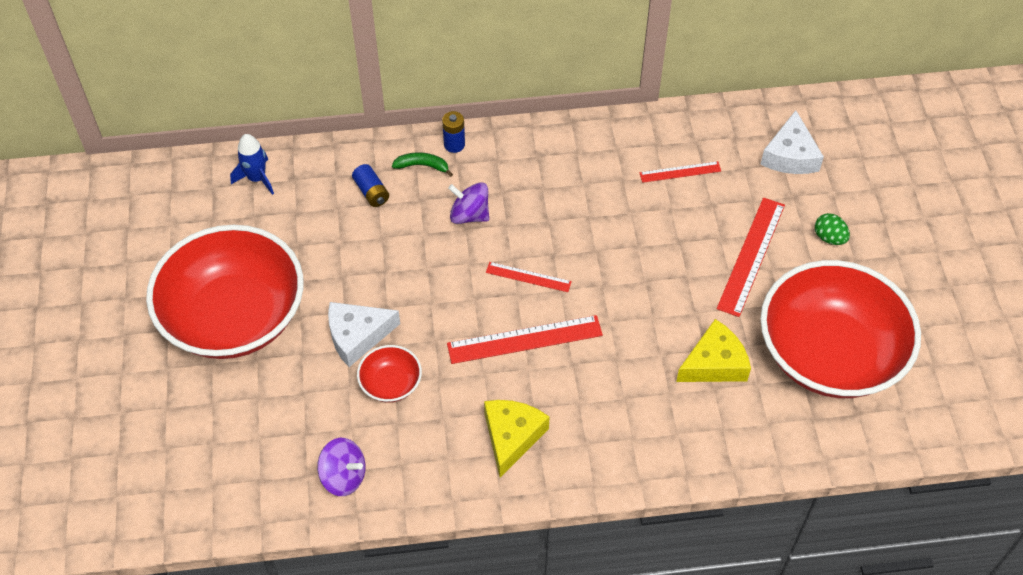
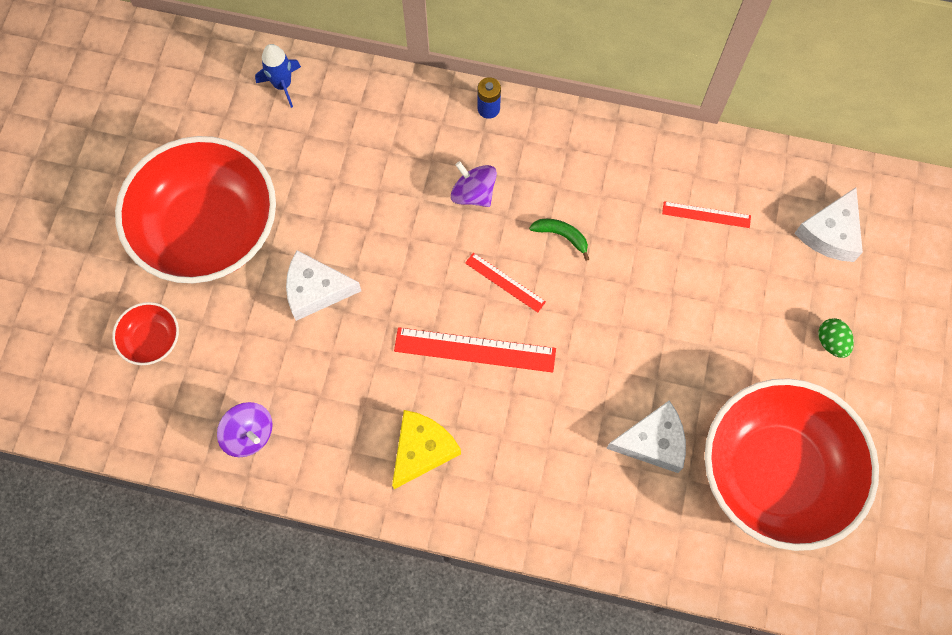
camera: 20 degrees right, 15 degrees up
blue battery [352,164,389,207] -> none
red bowl [357,345,422,402] -> red bowl moved to [112,302,179,365]
green banana [392,152,453,177] -> green banana moved to [529,219,589,261]
yellow cheese [676,319,751,382] -> white cheese [606,400,686,473]
red ruler [717,198,785,317] -> none

